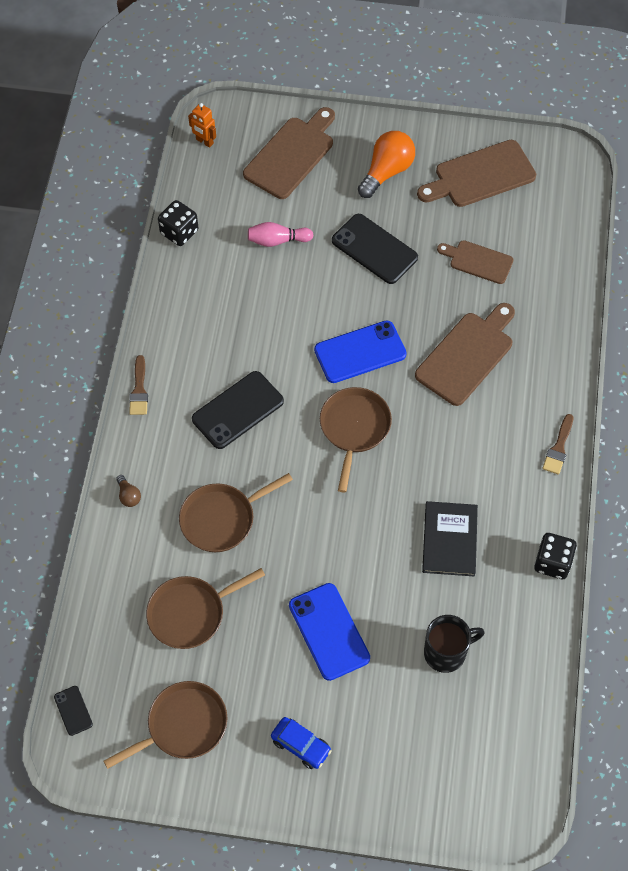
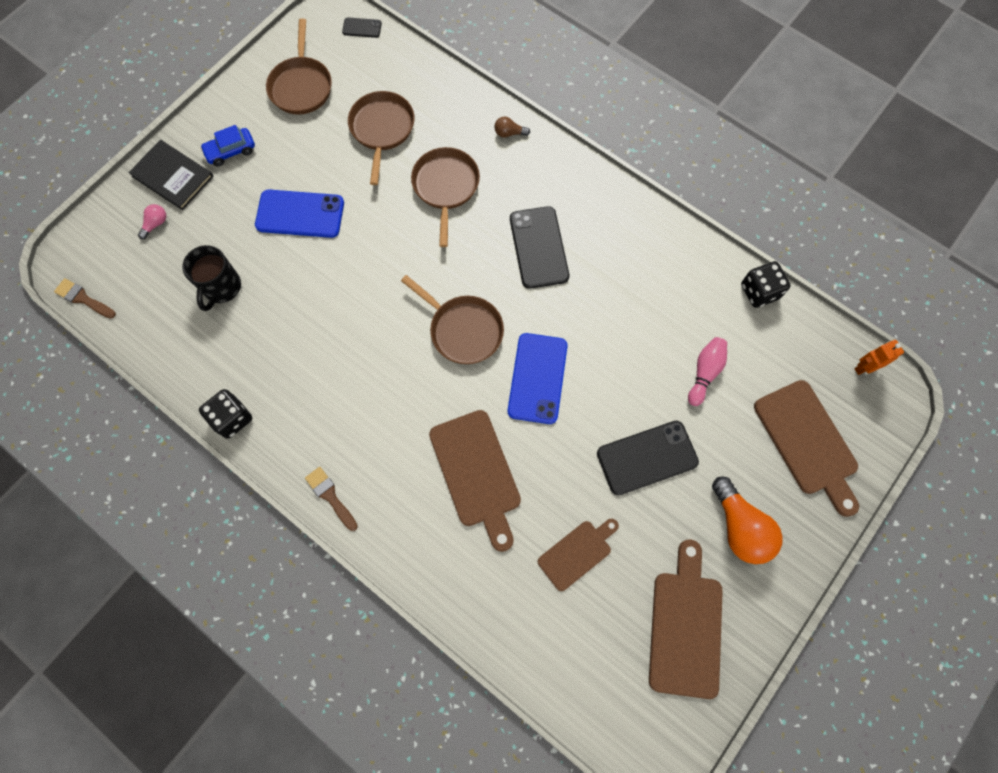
camera: 120 degrees right, 10 degrees up
brown brush [129,355,148,415] -> brown brush moved to [54,278,116,318]
black book [422,501,478,577] -> black book moved to [128,140,214,210]
none -> pink light bulb [138,204,166,239]

